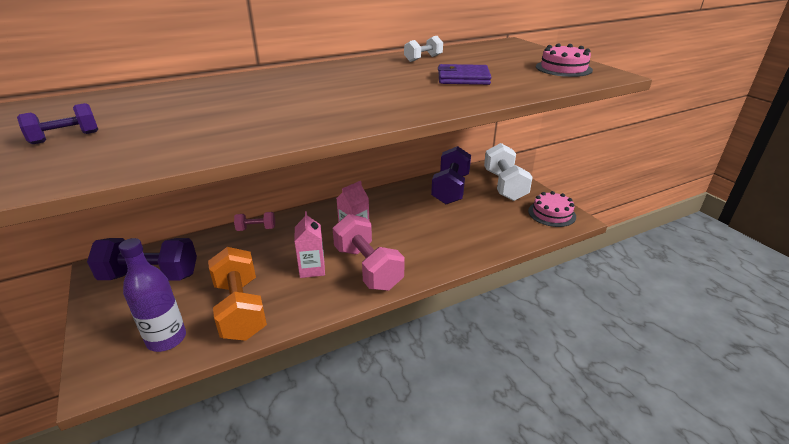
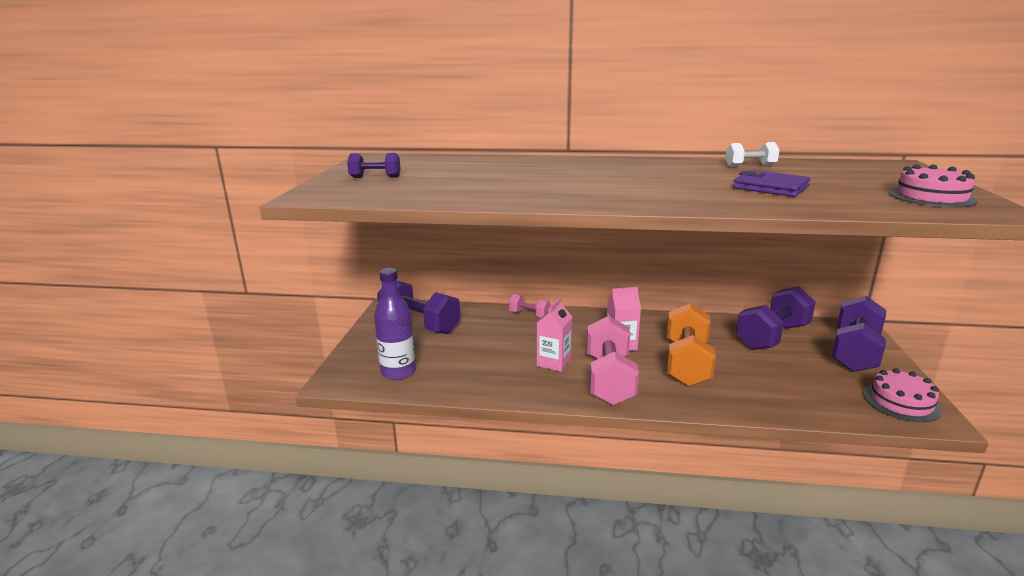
camera: 35 degrees right, 10 degrees down
orange dumbbell [208,247,267,341] -> orange dumbbell moved to [667,303,716,387]
white dumbbell [484,143,533,201] -> purple dumbbell [832,296,886,372]

